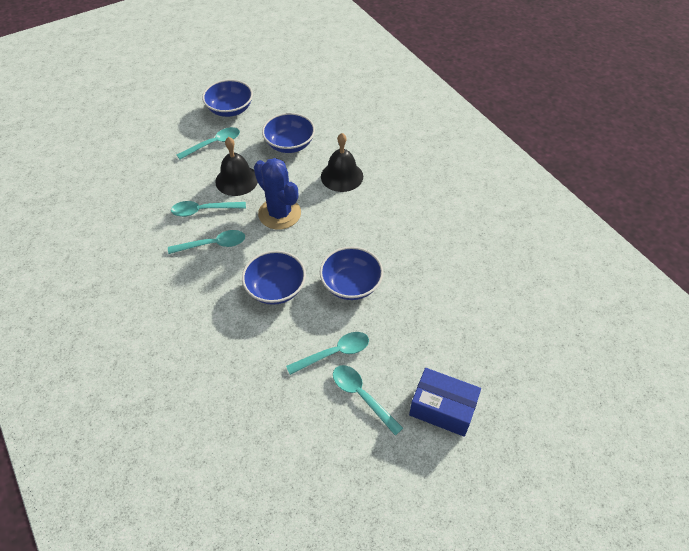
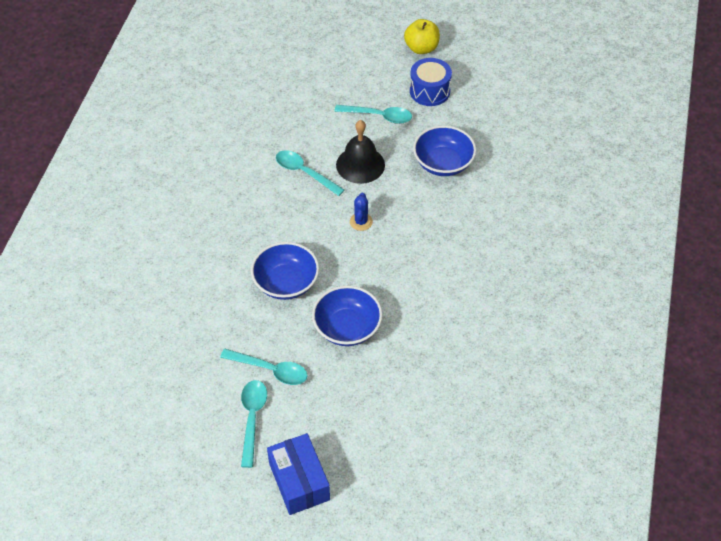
camera: 45 degrees right, 0 degrees up
turquoise spoon [168,230,245,254] -> none
blue bowl [202,79,253,117] -> blue drum [410,58,452,106]
blue cactus [254,158,301,230] -> blue cactus [350,193,373,231], size x0.47
black bell [321,133,363,192] -> none
none -> yellow apple [404,19,440,54]

